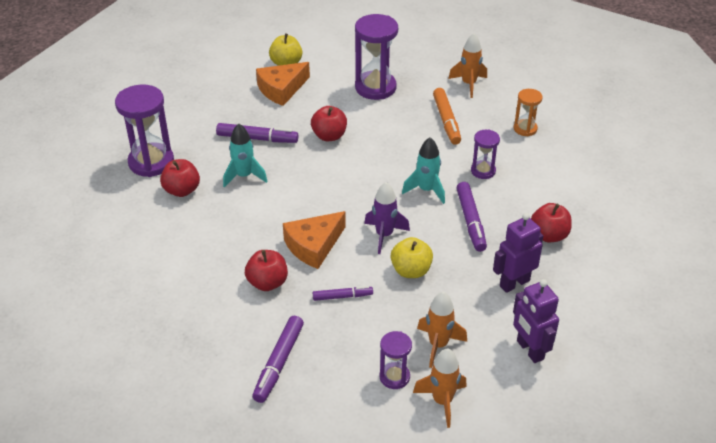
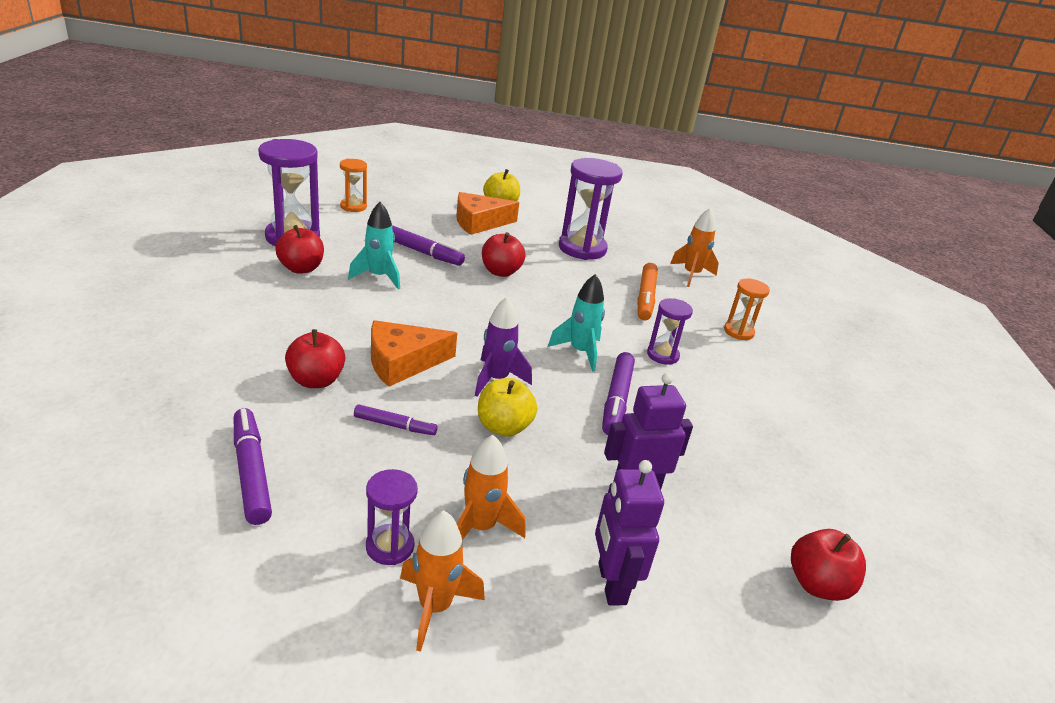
camera: 15 degrees right, 10 degrees down
purple marker [252,316,304,403] -> purple marker turned 120 degrees clockwise [234,408,272,525]
red apple [531,203,572,242] -> red apple moved to [791,529,866,601]
none -> orange hourglass [340,159,367,212]

